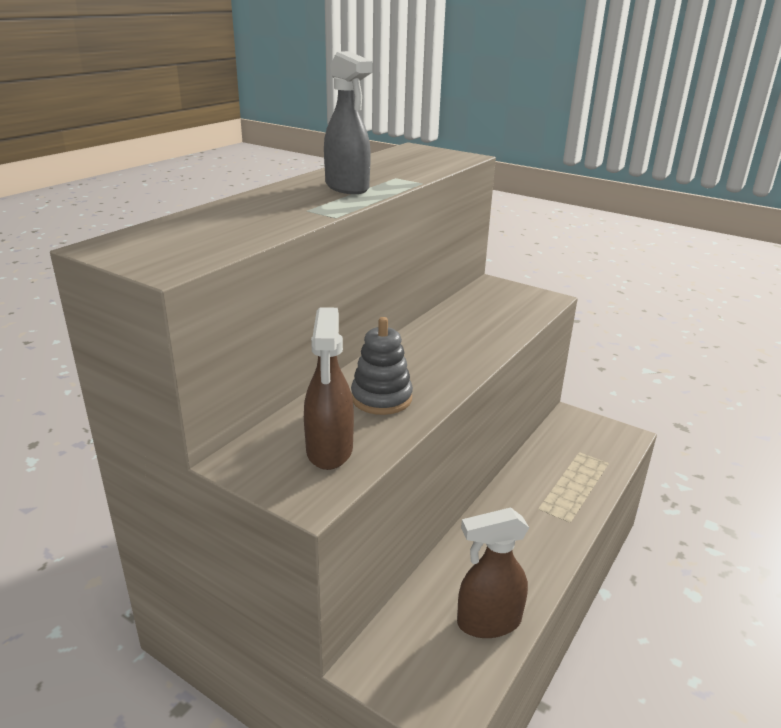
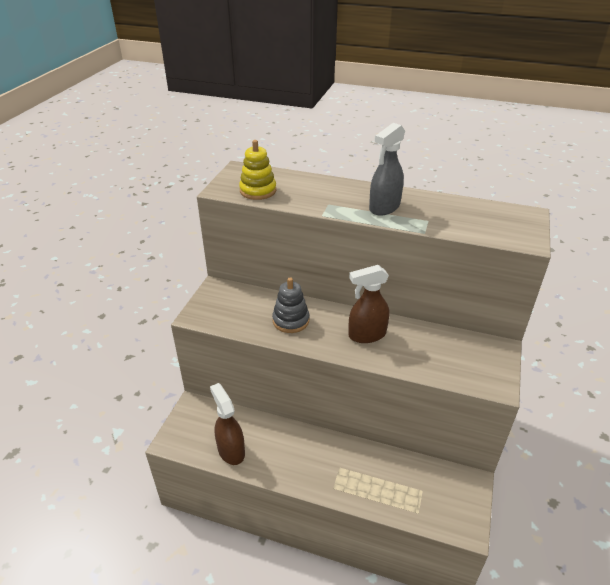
camera: 75 degrees right, 10 degrees up
brown spray bottle [304,307,354,470] -> brown spray bottle moved to [348,265,389,343]
none -> yellow stacking toy [239,140,276,200]

